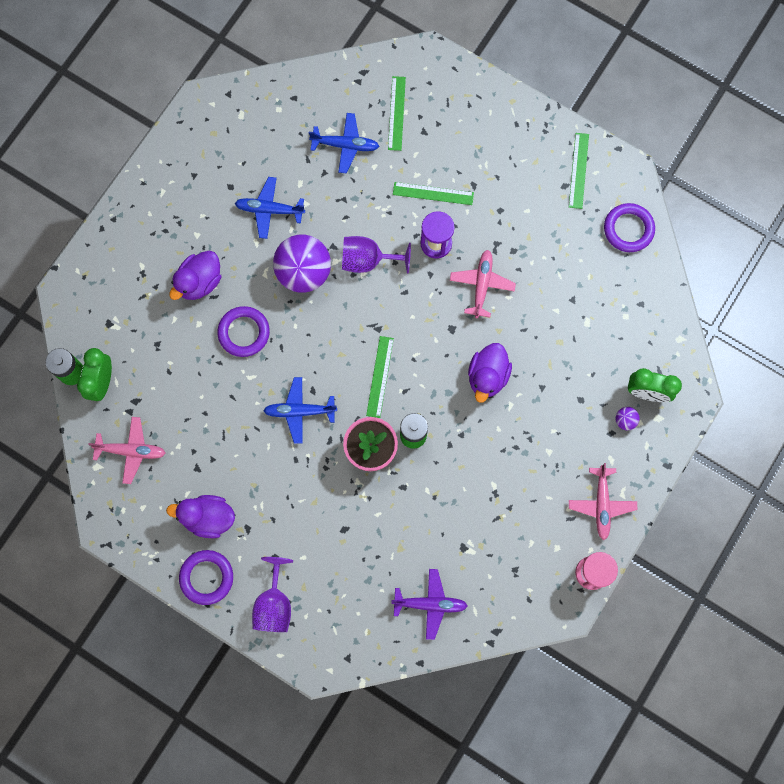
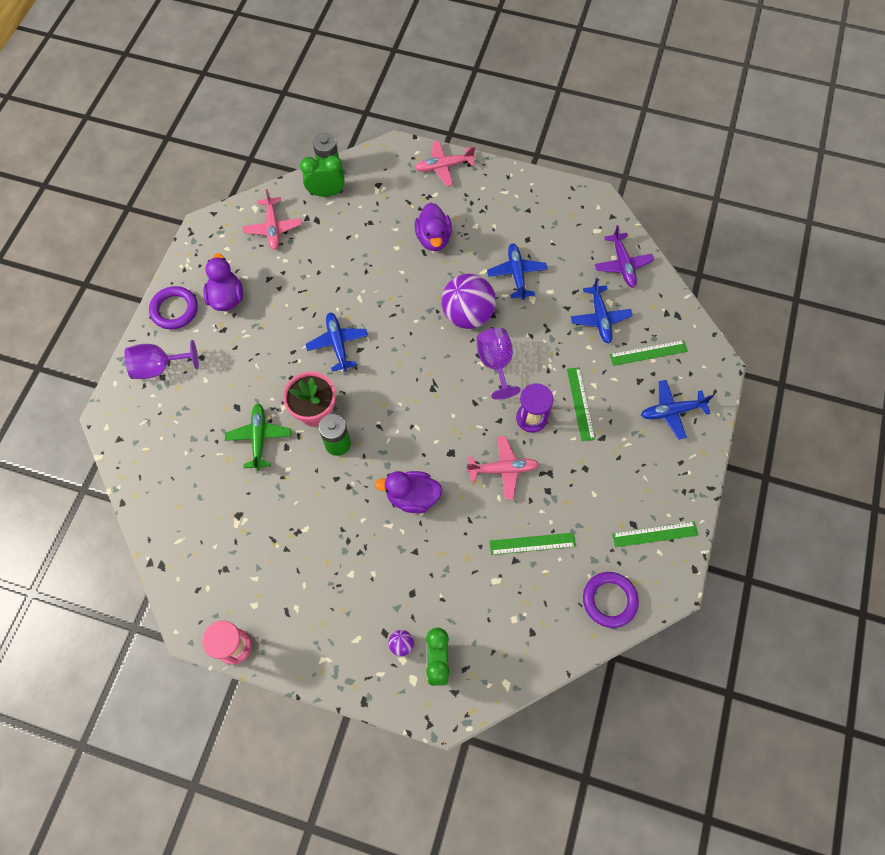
camera: 75 degrees right, 10 degrees down
purple duck [169,250,221,300] -> purple duck turned 120 degrees counterclockwise [415,202,452,251]
purple ring [217,306,270,357] -> none
green ruler [366,336,394,418] -> green ruler moved to [489,533,576,555]
purple plane [391,569,468,640] -> purple plane moved to [595,225,654,288]
pink plane [569,463,637,540] -> pink plane moved to [415,140,475,186]
none -> green plane [225,403,291,471]
none -> blue plane [641,380,713,440]

